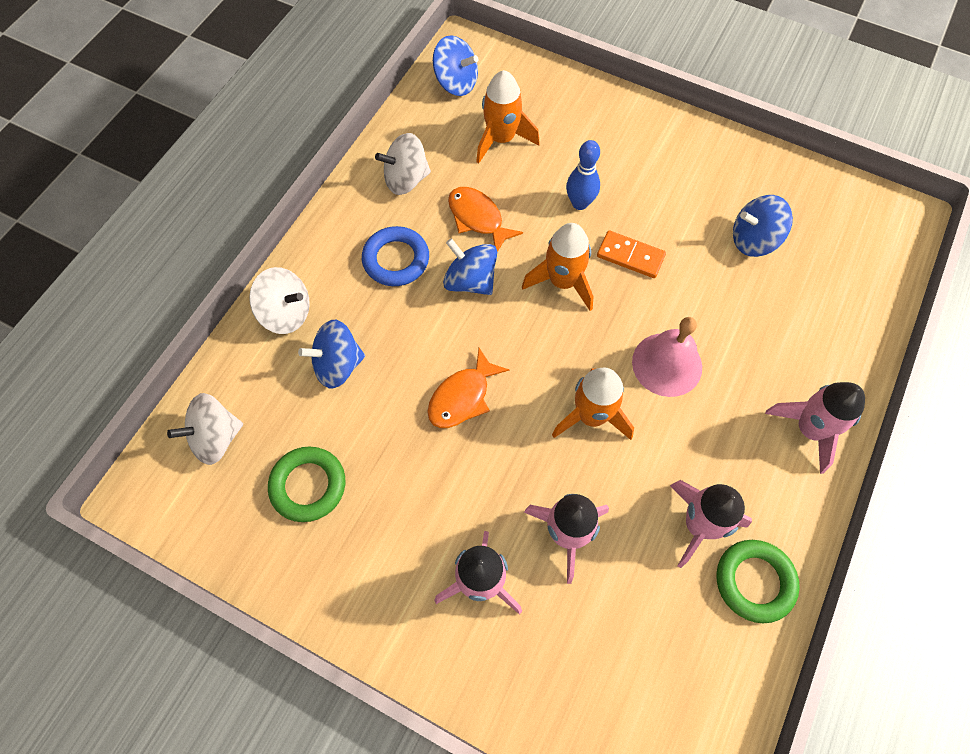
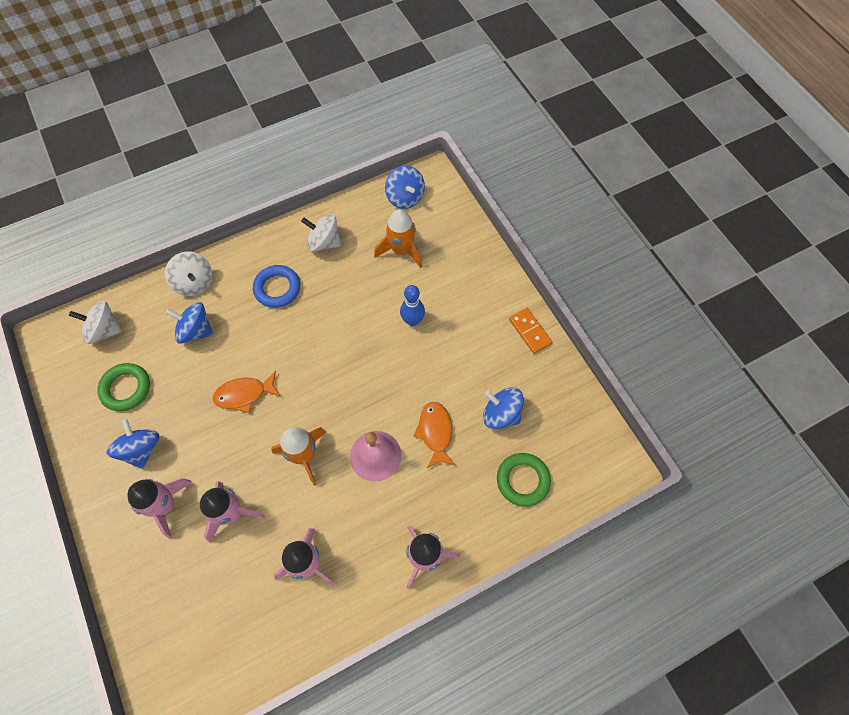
camera: 35 degrees right, 0 degrees up
blue spinning top [443,238,497,295] -> blue spinning top moved to [107,419,159,469]
orange fish [448,187,523,252] -> orange fish moved to [413,402,456,468]
orange rocket [522,223,594,311] -> none
orange domino [597,230,666,278] -> orange domino moved to [509,308,552,354]
green ring [717,540,800,623] -> green ring moved to [497,453,551,507]

